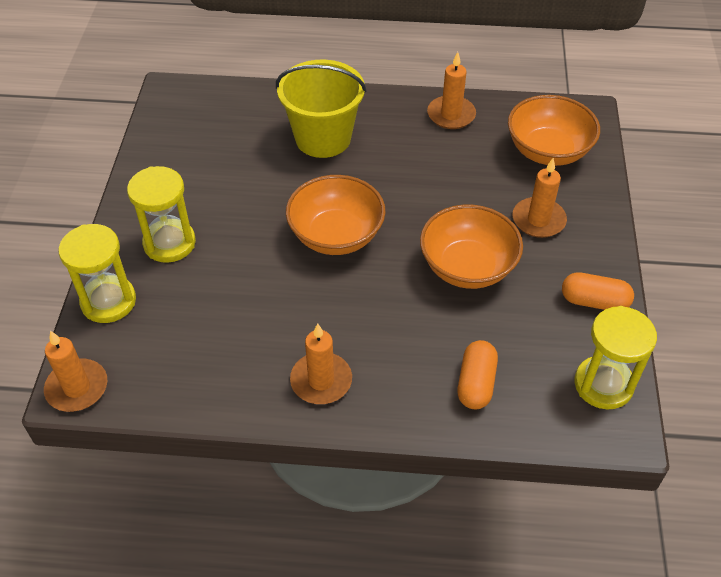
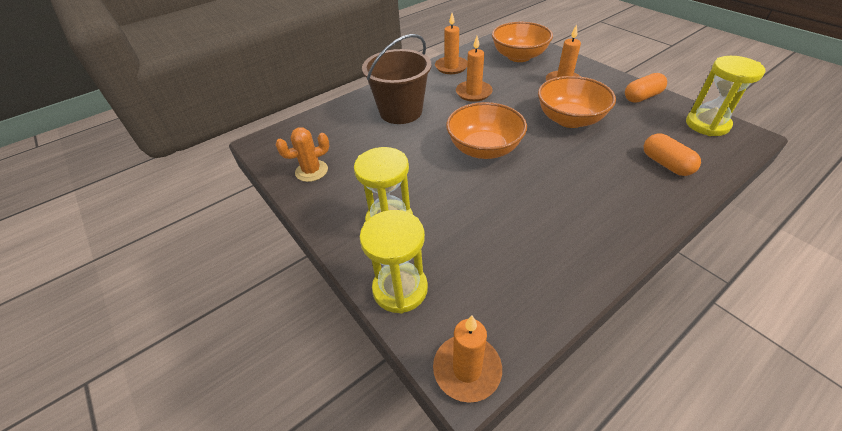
camera: 40 degrees left, 5 degrees down
yellow bucket [276,60,367,158] -> brown bucket [362,34,431,124]
orange candle [290,323,352,404] -> orange candle moved to [456,36,493,102]
none -> orange cactus [275,127,329,182]

